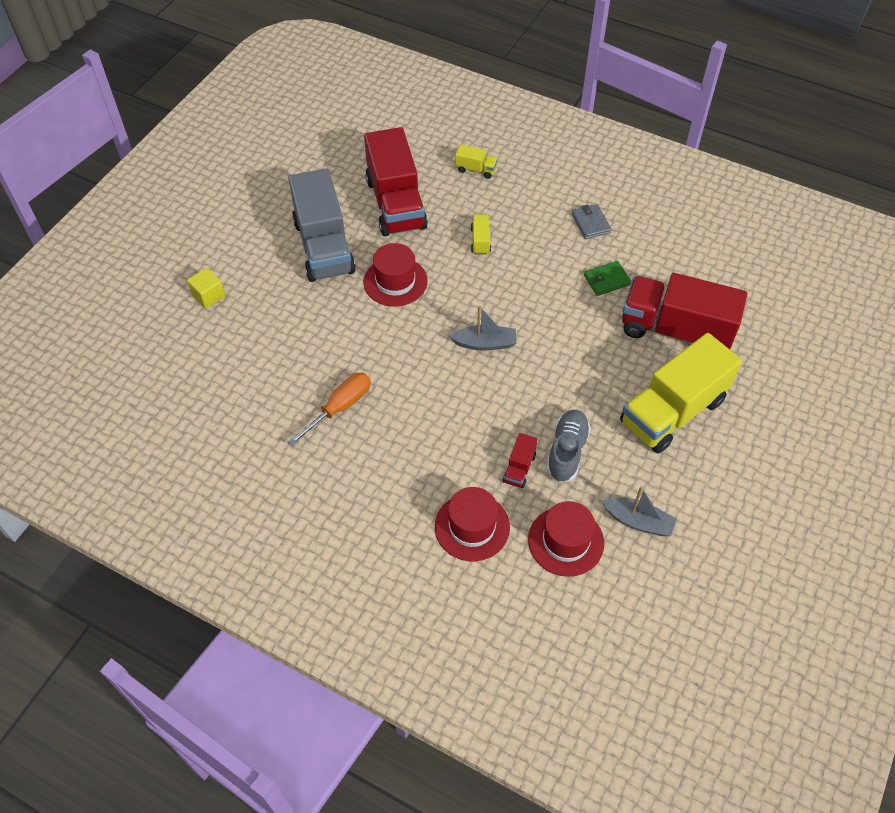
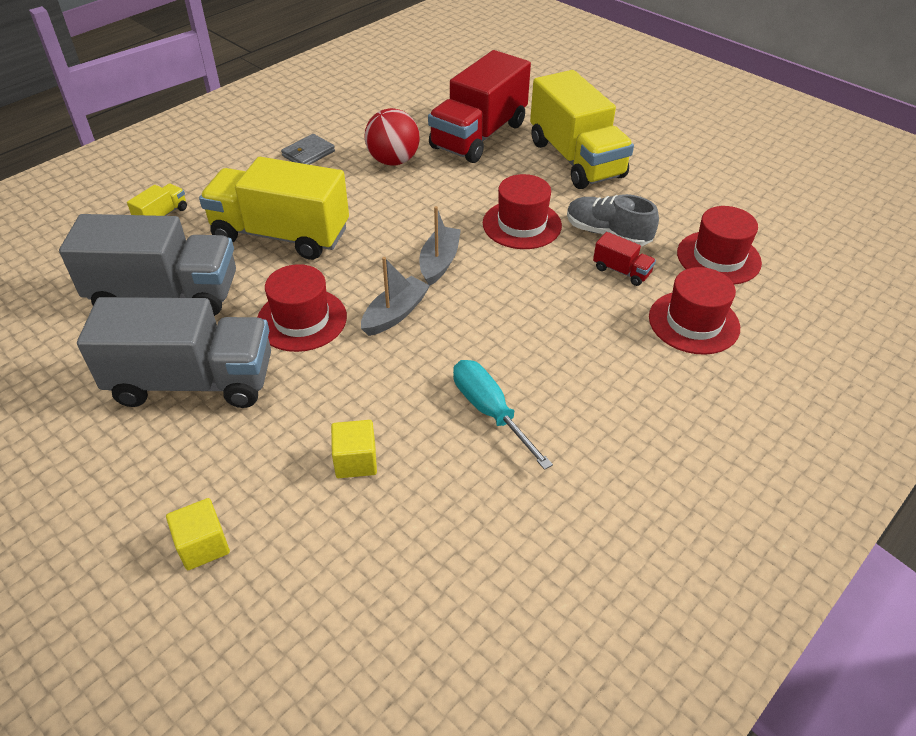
camera: 75 degrees left, 10 degrees down
orange screwdriver [288,373,371,446] -> turquoise screwdriver [453,360,553,470]
red truck [364,127,428,236] -> grey truck [59,214,236,316]
yellow truck [471,215,491,255] -> yellow truck [199,157,349,260], size x2.43
grey wallet [571,204,612,239] -> grey wallet turned 45 degrees counterclockwise [281,134,335,165]
green wallet [584,261,631,296] -> red ball [365,108,420,166]
grey boat [602,486,677,536] -> grey boat moved to [361,257,430,336]
none -> yellow cube [331,420,377,478]
none -> red hat [483,174,562,249]

